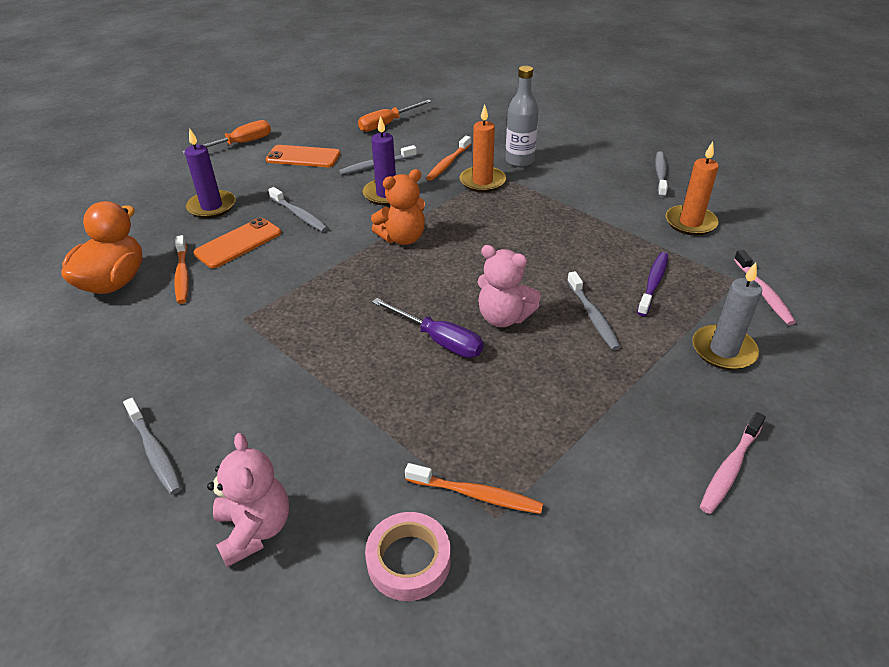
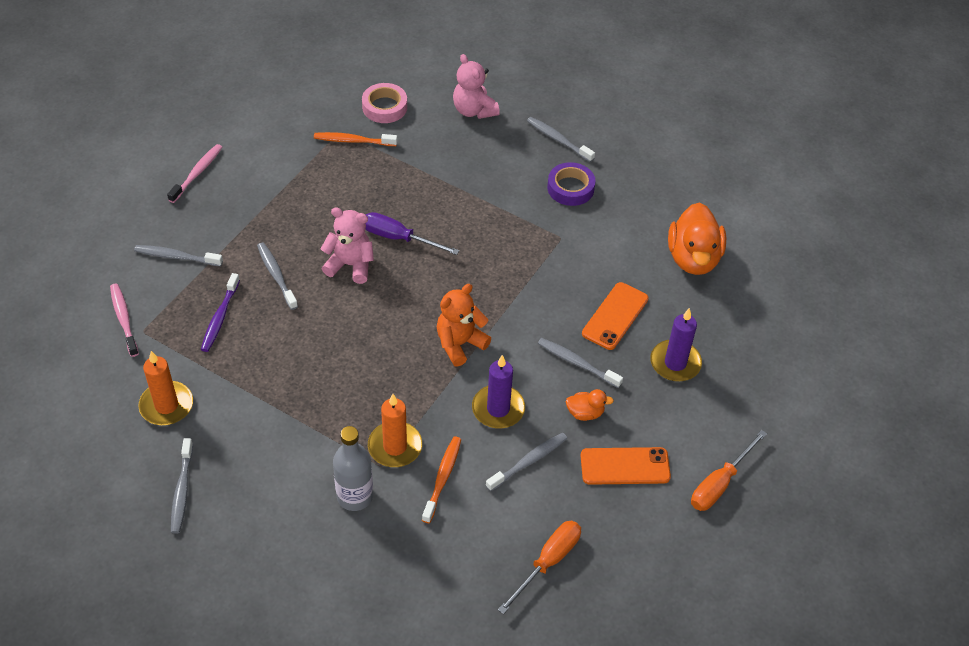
camera: 165 degrees right, 10 degrees up
orange toothbrush [174,235,189,304] -> none
grey candle [692,262,762,370] -> grey toothbrush [134,245,223,266]
none -> purple tape [547,162,596,206]
none -> orange duck [566,389,614,421]

